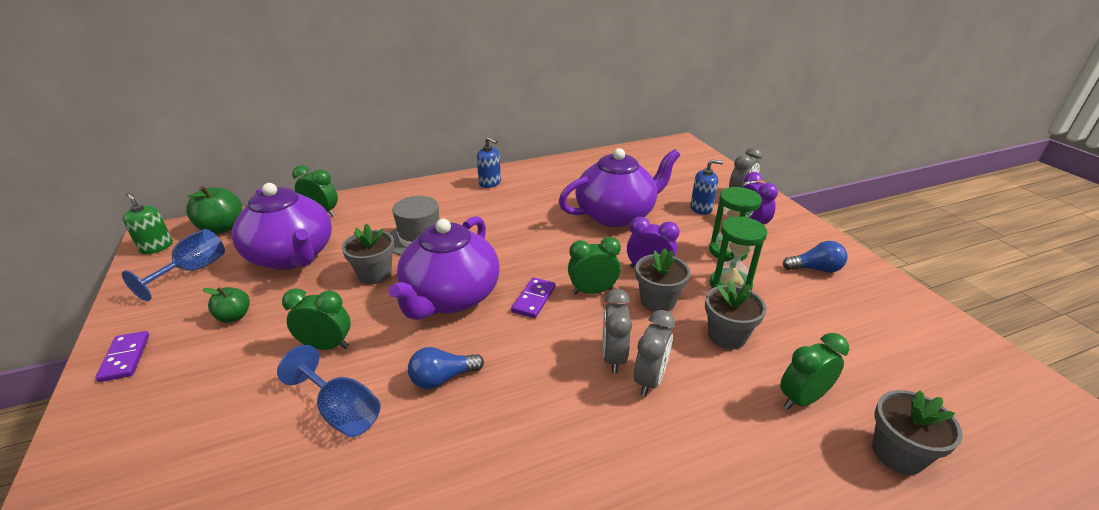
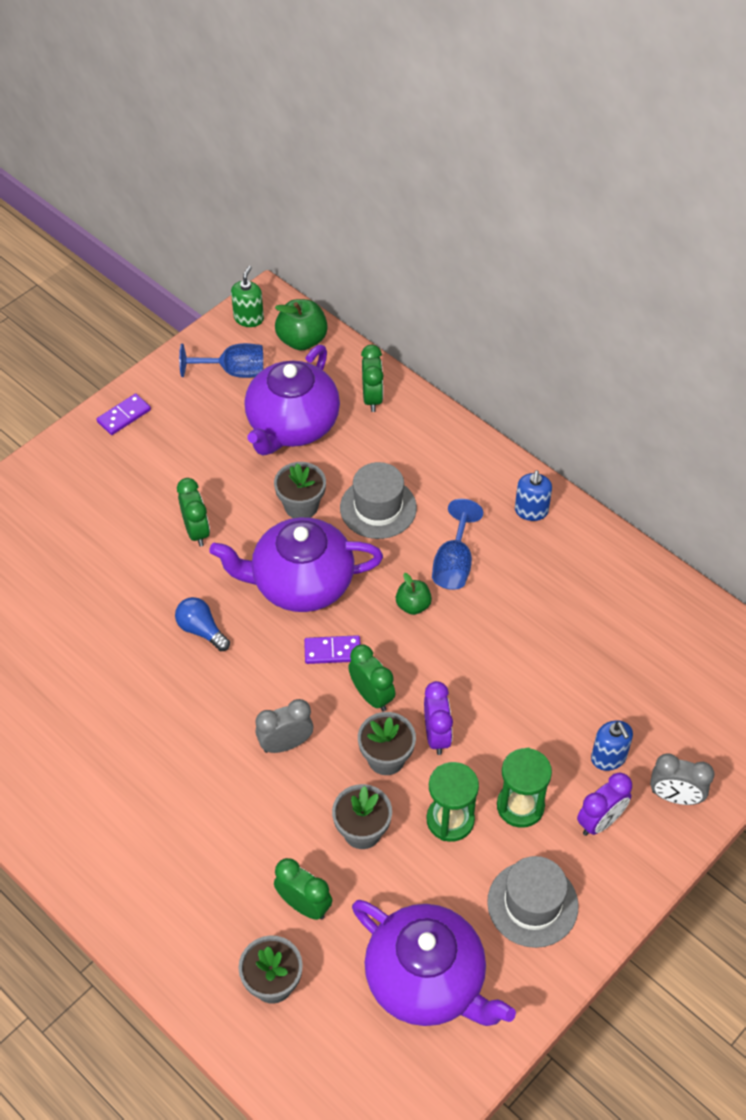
camera: 65 degrees right, 20 degrees up
green apple [202,287,250,323] -> green apple moved to [396,573,432,615]
blue goblet [277,345,380,437] -> blue goblet moved to [432,499,483,590]
purple teapot [559,148,680,227] -> purple teapot moved to [352,900,516,1026]
grey clock [634,310,675,396] -> none
blue light bulb [783,241,847,273] -> grey hat [487,856,578,948]

